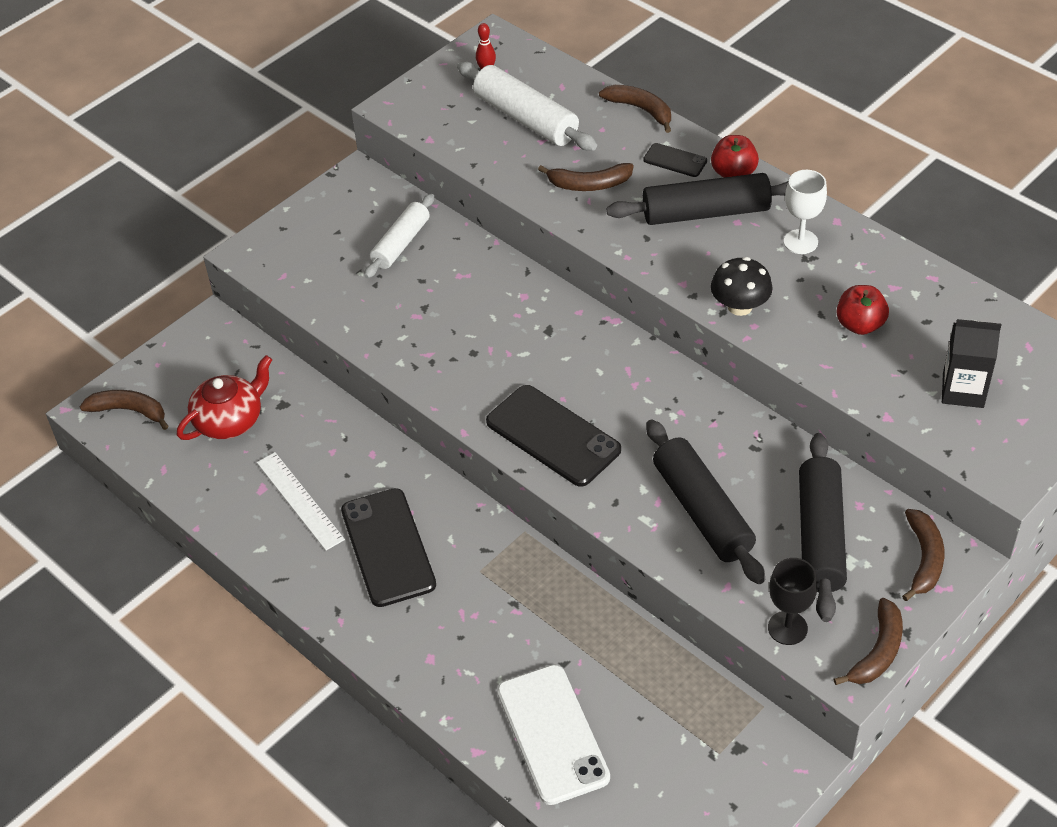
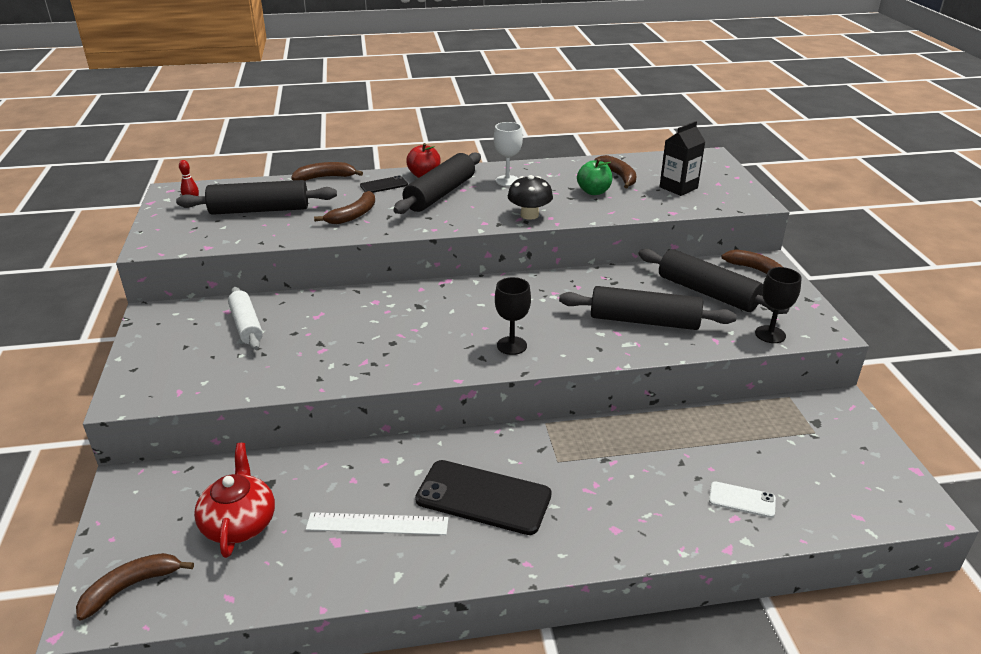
camera: 55 degrees left, 15 degrees down
white rolling pin [457,62,597,151] -> black rolling pin [176,180,337,215]
black phone [486,385,621,487] -> black goblet [495,277,531,355]
white phone [497,664,610,805] -> white phone [709,481,776,518], size x0.49
brown banana [834,598,903,685] -> brown banana moved to [595,155,636,188]
red apple [837,285,889,335] -> green apple [577,158,612,195]

